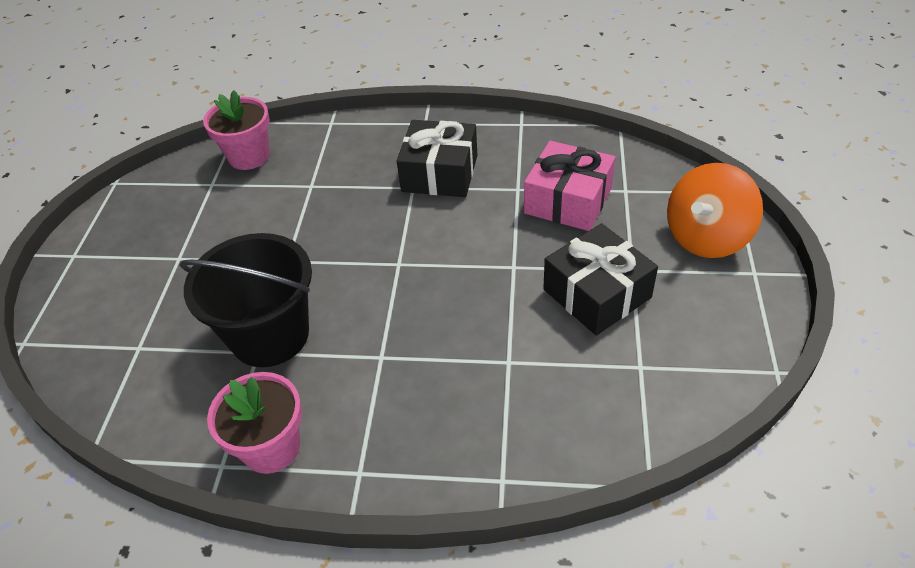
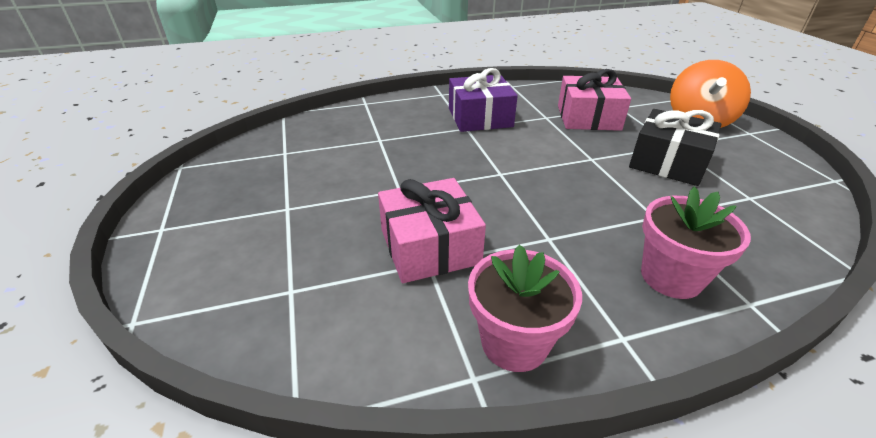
camera: 25 degrees left, 10 degrees down
black bucket [179,233,312,367] -> pink gift [378,178,486,283]
pink flower pot [203,90,270,170] -> pink flower pot moved to [641,187,751,299]
black gift [397,120,477,197] -> purple gift [449,68,518,132]

